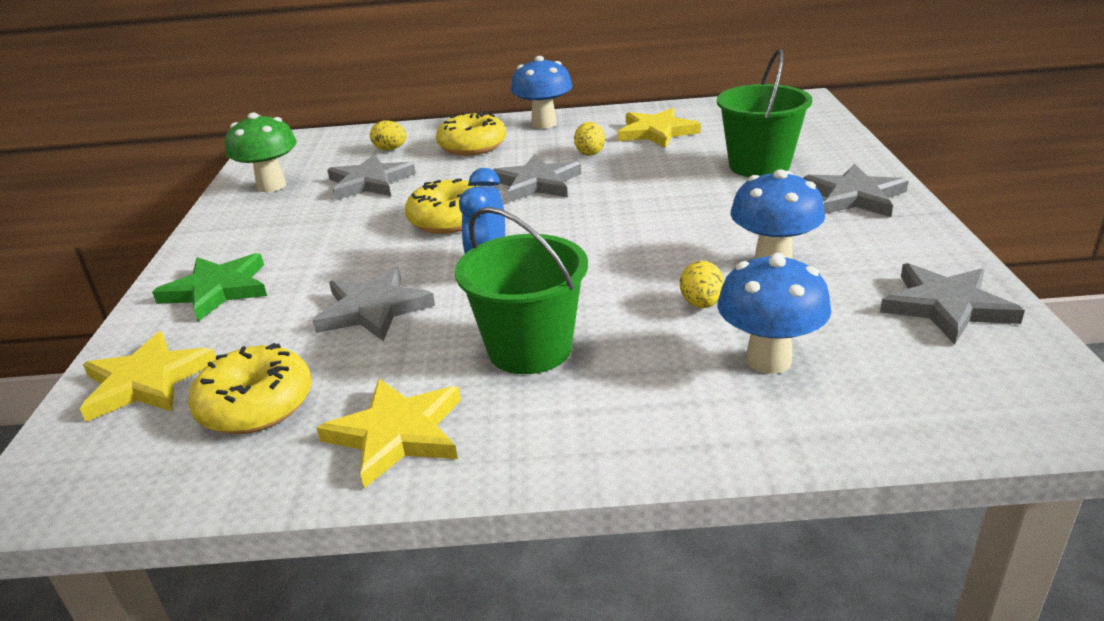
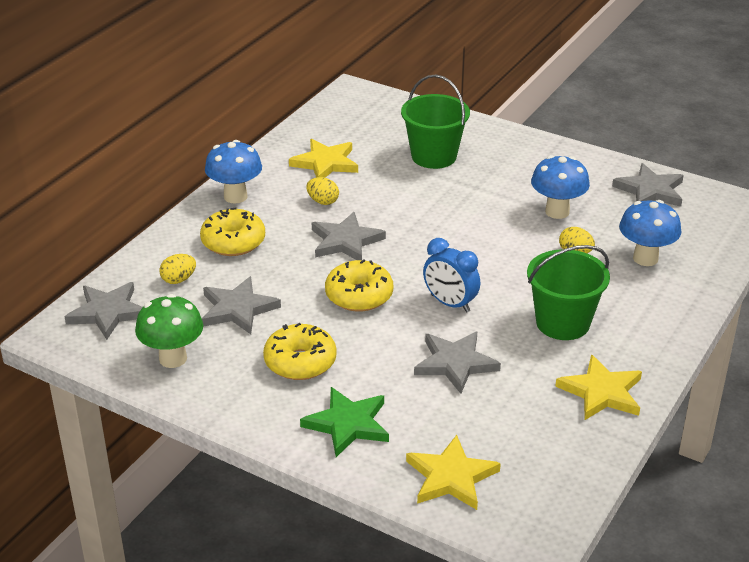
camera: 60 degrees left, 5 degrees up
yellow donut [188,343,312,434] -> yellow donut moved to [263,323,337,380]
grey star [803,164,908,217] -> grey star moved to [65,282,143,340]

